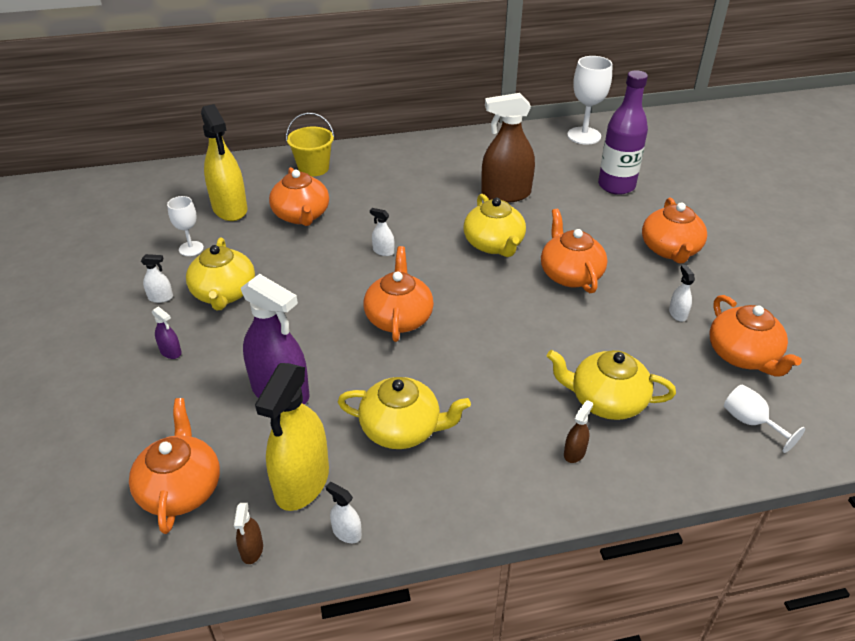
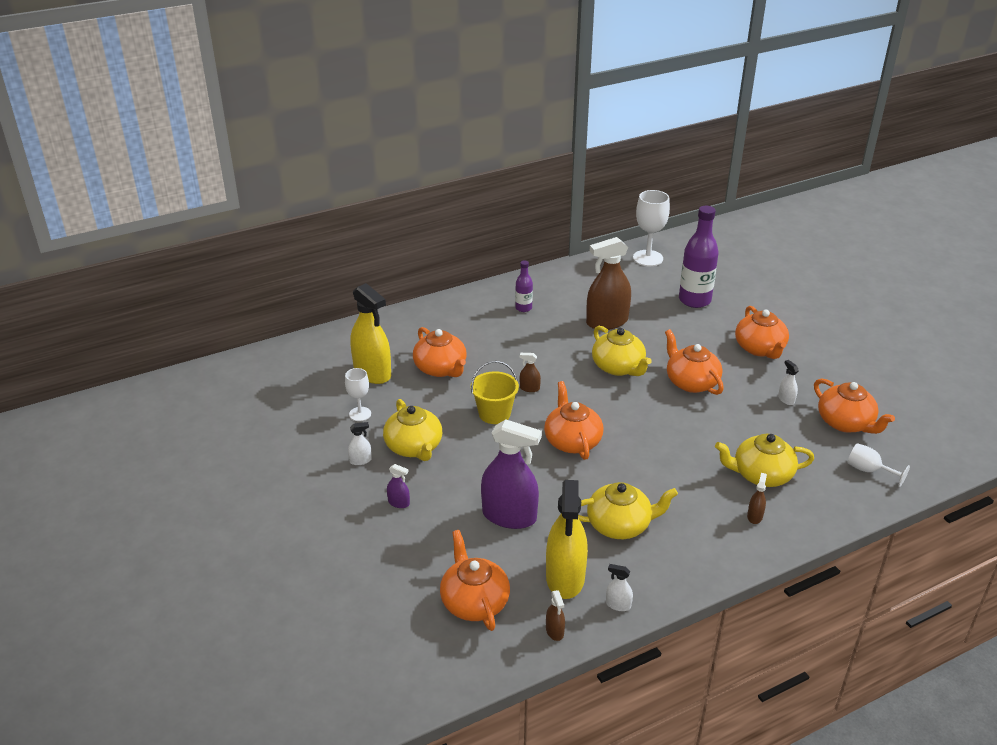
camera: 15 degrees left, 5 degrees down
yellow bucket [286,112,334,177] -> yellow bucket moved to [471,361,519,424]
white spray bottle [370,208,394,256] -> brown spray bottle [520,353,541,392]
none -> purple bottle [515,260,533,312]

